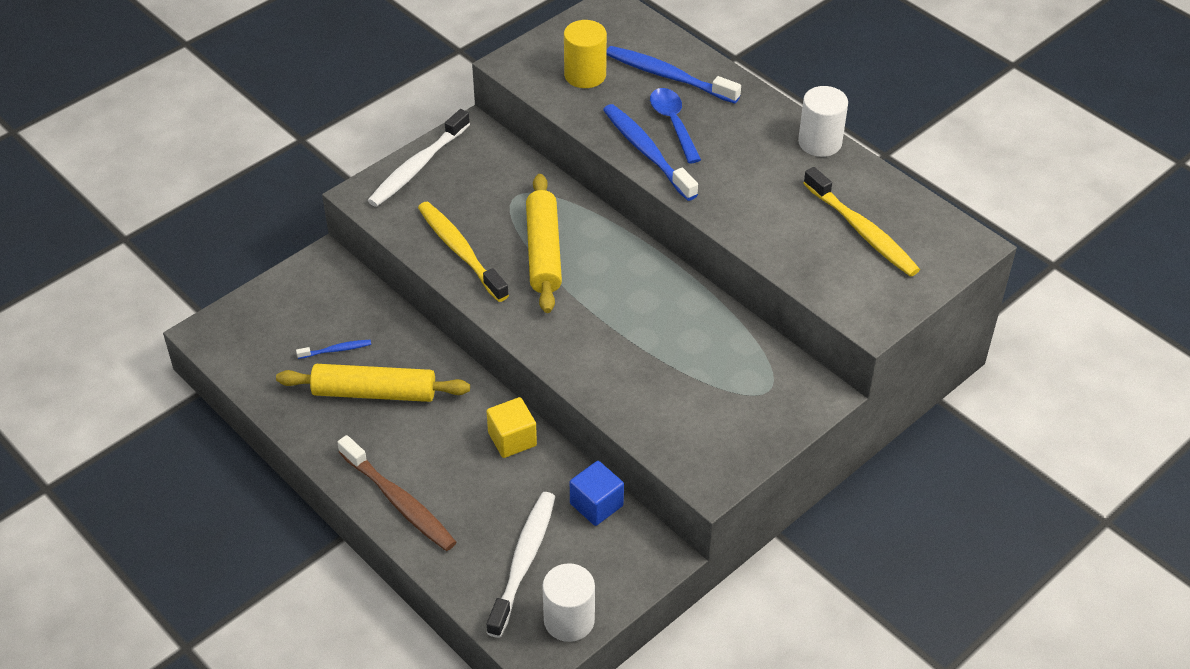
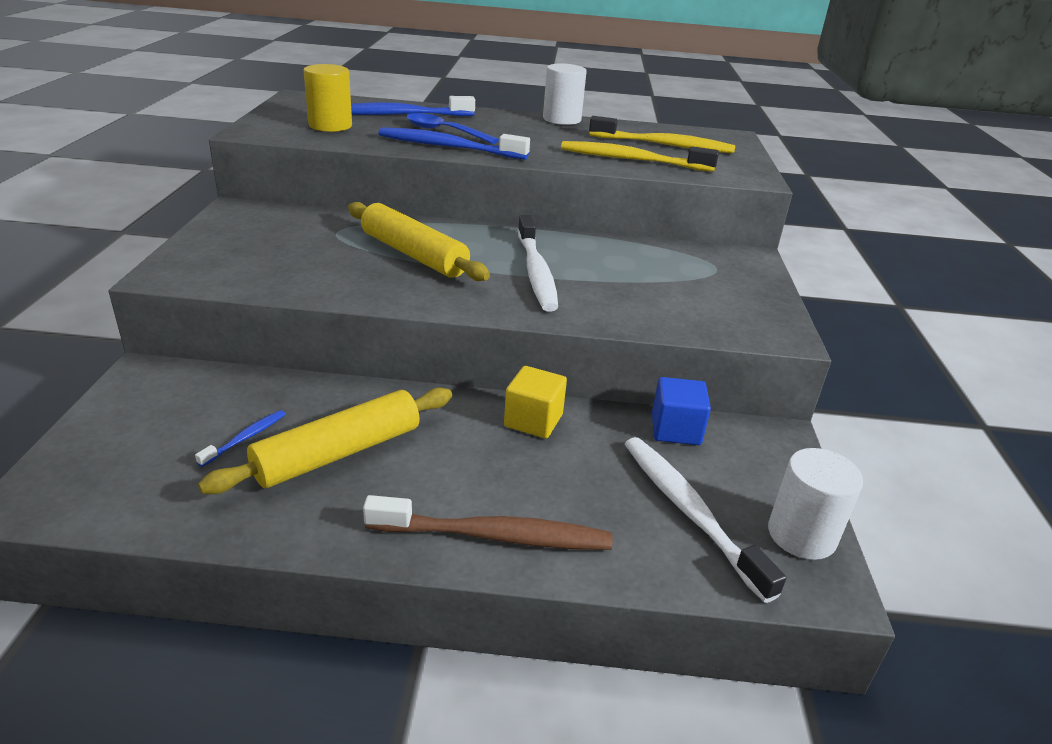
camera: 45 degrees left, 15 degrees down
white toothbrush [367,109,470,207] -> white toothbrush moved to [518,215,558,311]
yellow toothbrush [418,202,509,302] -> yellow toothbrush moved to [561,141,719,172]

